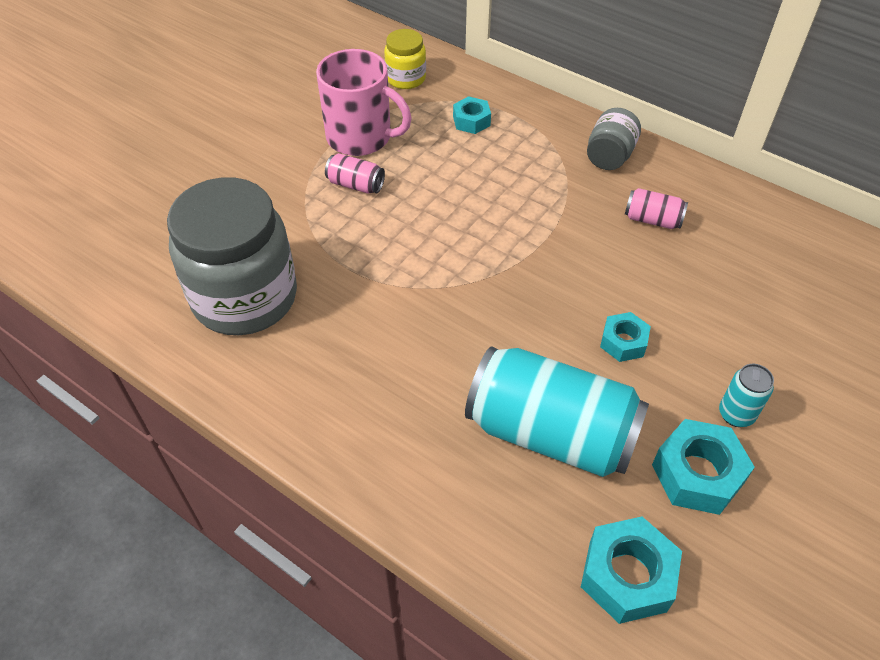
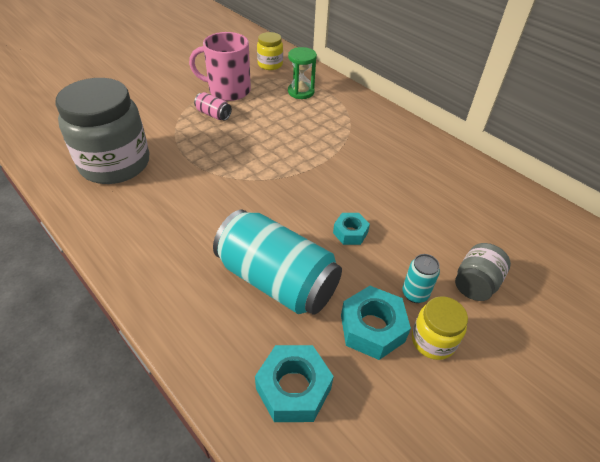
camera: 10 degrees right, 5 degrees down
pink mug [316,49,412,156] -> pink mug turned 150 degrees clockwise [189,32,251,101]
turquoise nut [453,96,491,134] -> green hourglass [288,47,317,99]
grey jar [587,108,641,170] -> grey jar moved to [455,243,511,301]
pink can [625,188,688,229] -> none
none -> yellow jar [412,296,468,360]

